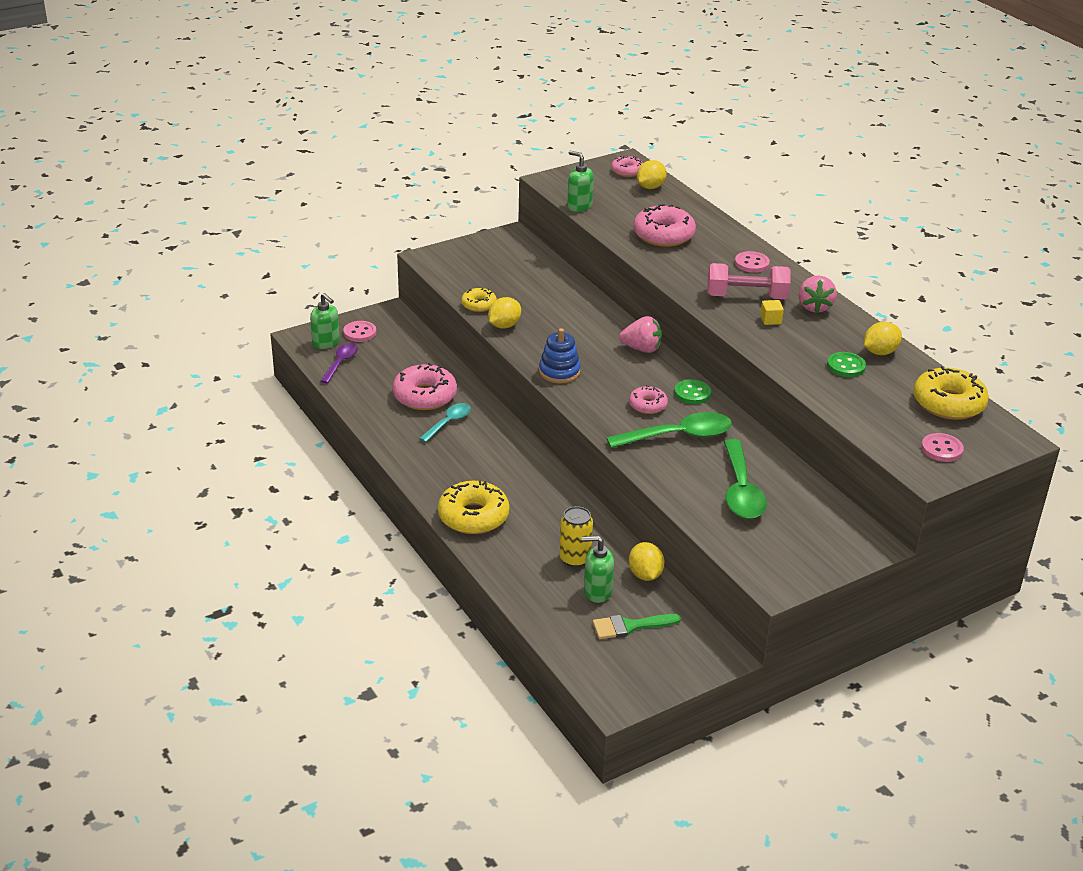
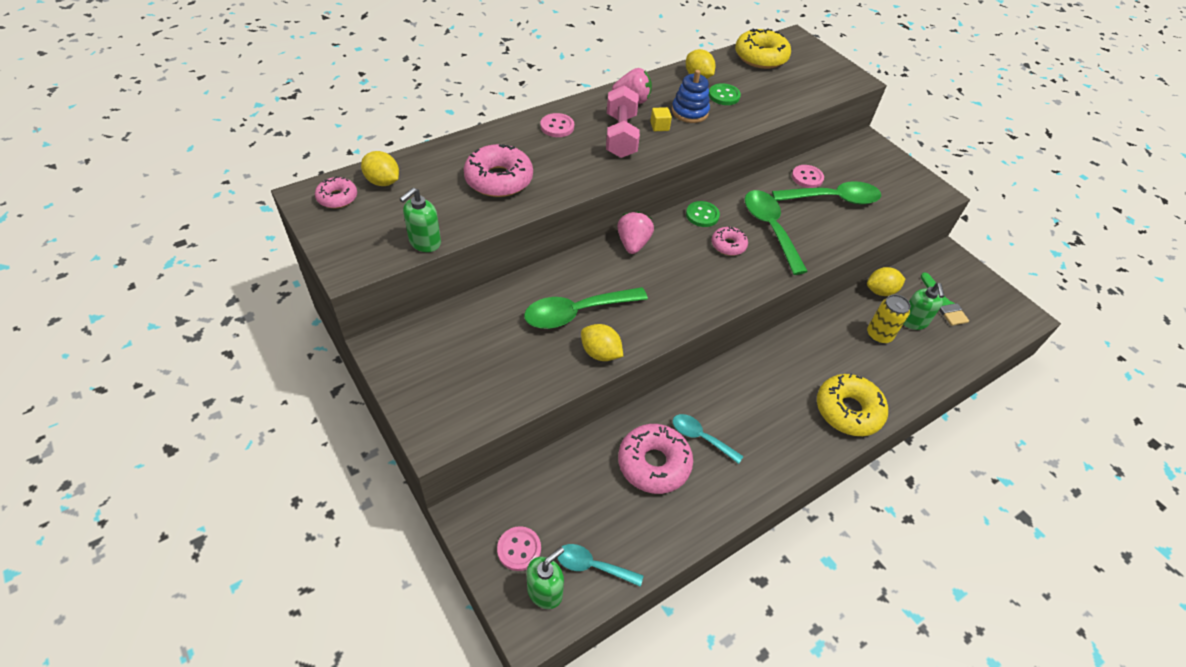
camera: 95 degrees left, 15 degrees up
purple spoon [321,343,358,383] -> turquoise spoon [557,544,643,587]
yellow donut [461,288,497,312] -> none
blue stacking toy [539,328,581,383] -> blue stacking toy moved to [672,70,710,123]
pink button [921,433,964,462] -> pink button moved to [792,165,824,188]
none -> green spoon [524,287,648,329]

